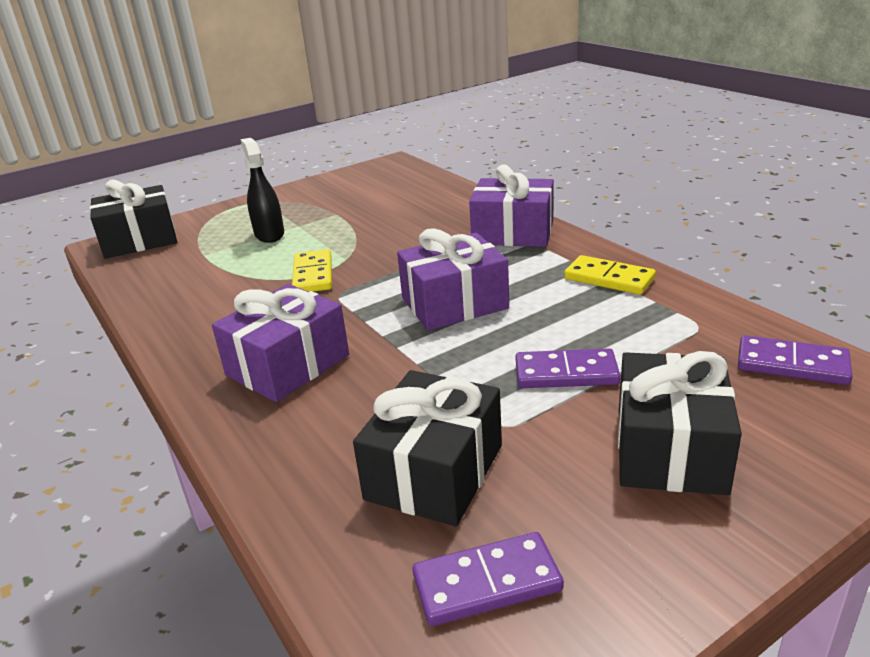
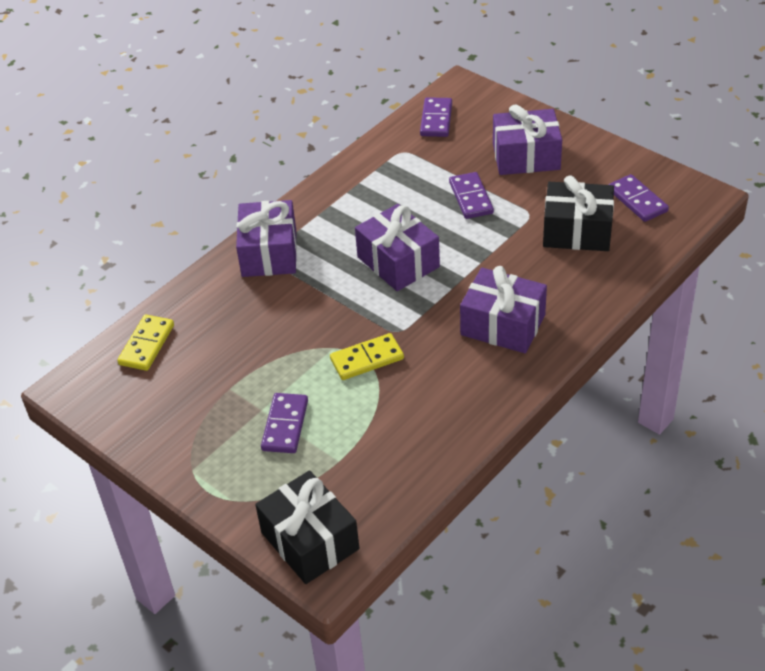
camera: 105 degrees left, 15 degrees up
black spray bottle [240,138,284,243] -> purple domino [261,393,308,453]
yellow domino [564,255,656,295] -> yellow domino moved to [117,315,174,371]
black gift [618,351,742,495] -> purple gift [493,104,562,175]

